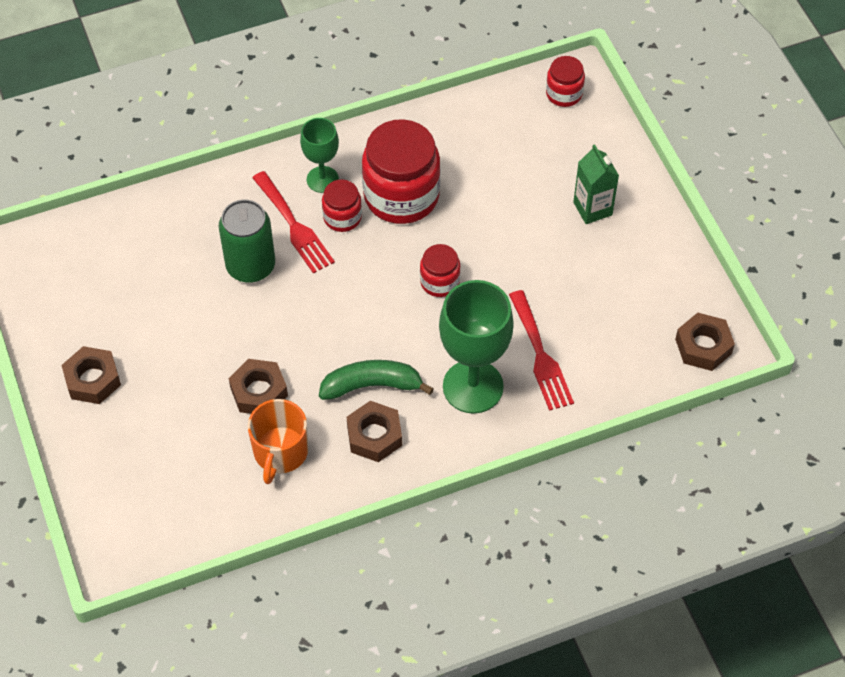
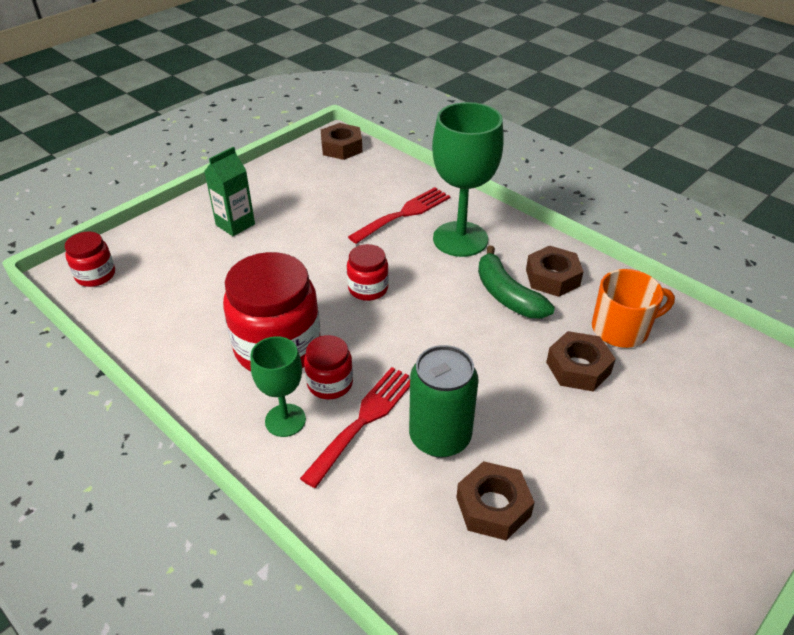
camera: 115 degrees left, 15 degrees down
brown nut [62,346,121,404] -> brown nut moved to [456,461,535,541]

